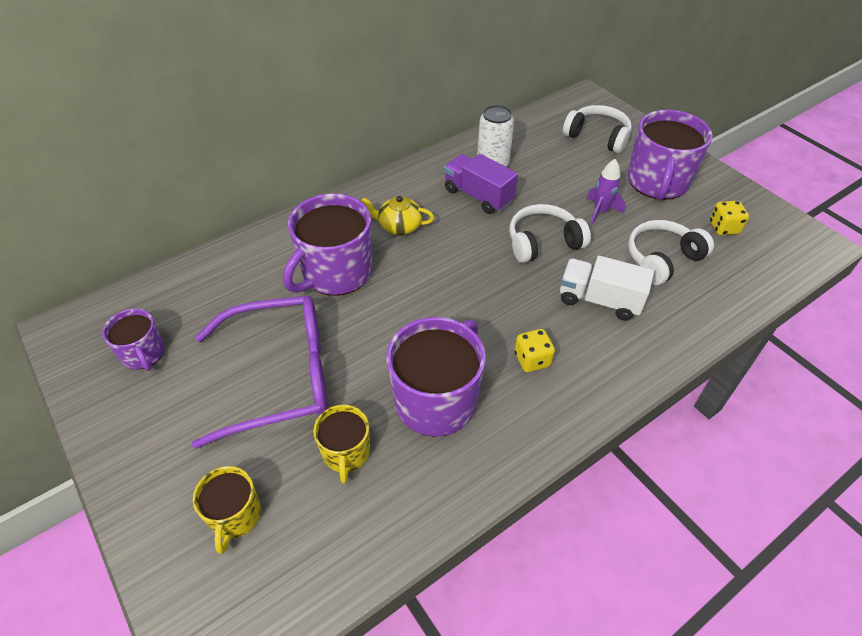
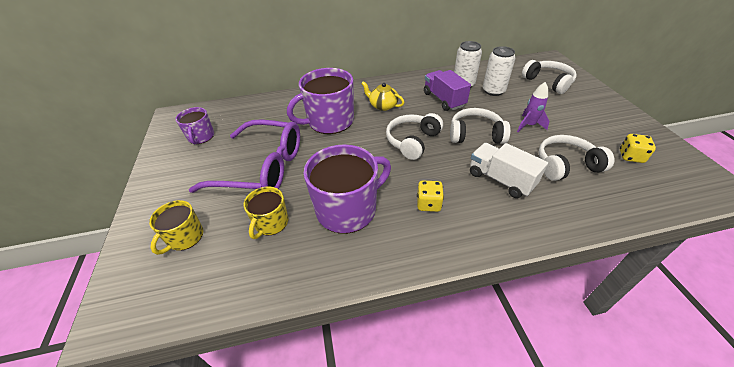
camera: 25 degrees right, 5 degrees down
purple mug [628,110,713,200] -> none
none -> white headphones [386,113,443,160]
none -> white can [483,46,516,96]

